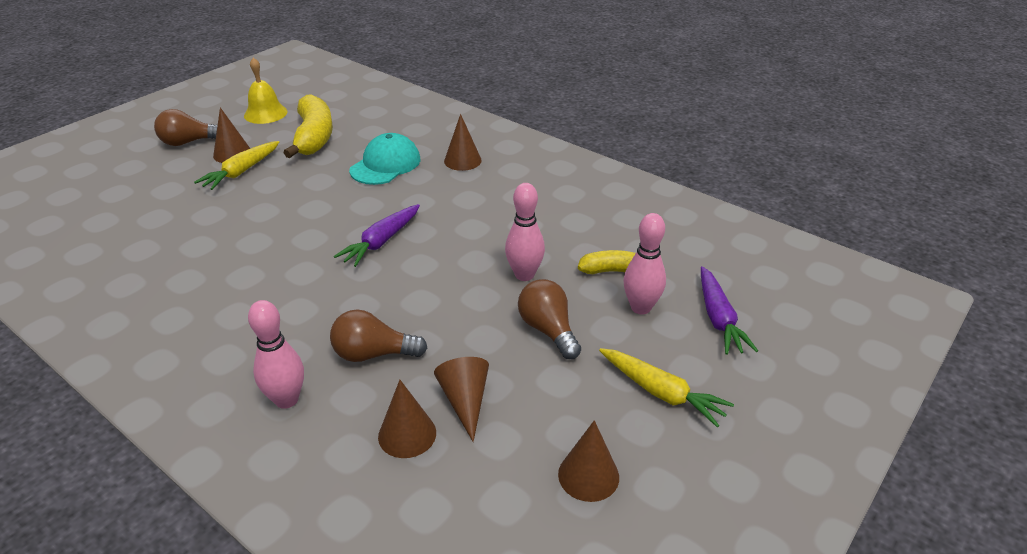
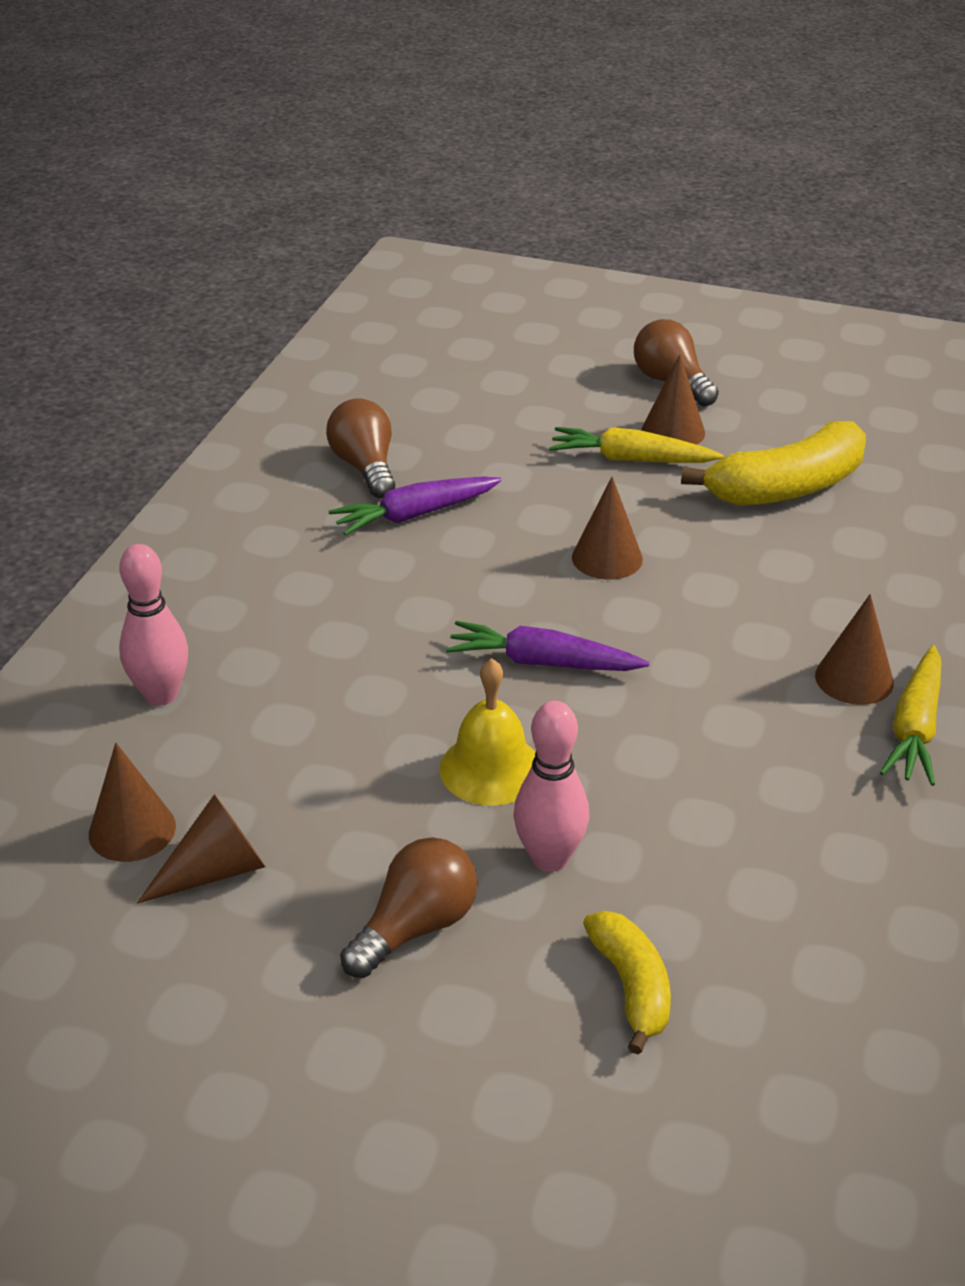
camera: 70 degrees right, 0 degrees up
yellow bell [244,57,288,124] -> yellow bell moved to [439,658,536,806]
brown light bulb [330,309,427,362] -> brown light bulb moved to [326,398,395,498]
turquoise cap [349,133,420,185] -> none
brown cone [558,420,619,502] -> brown cone moved to [572,477,643,580]
yellow carrot [599,348,734,428] -> yellow carrot moved to [880,645,942,786]
pink bowling pin [624,213,666,314] -> none
purple carrot [701,266,758,355] -> purple carrot moved to [329,477,502,536]

